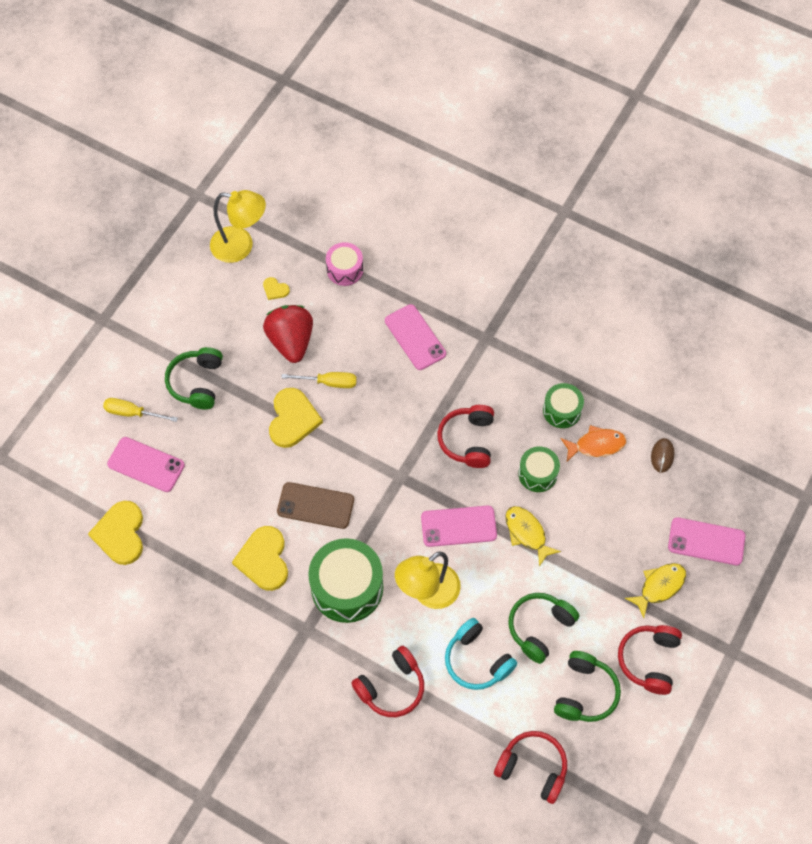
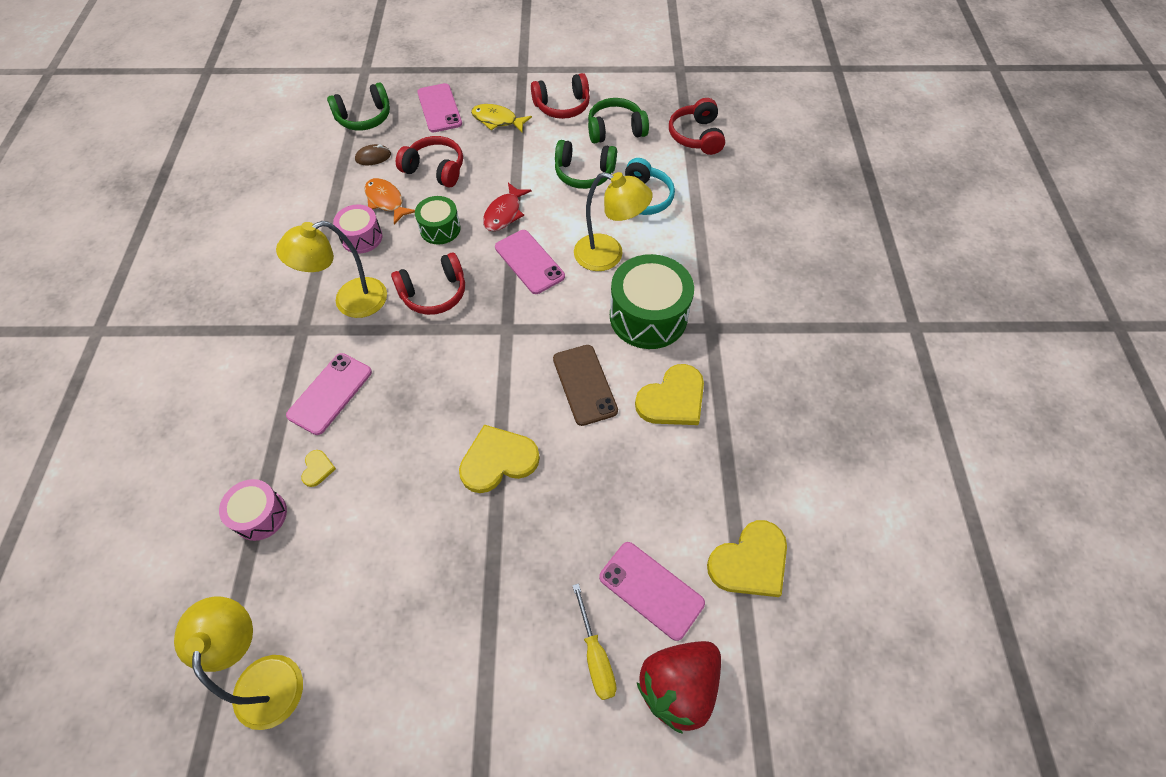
camera: 120 degrees left, 5 degrees down
pink phone [107,437,185,492] -> pink phone turned 45 degrees counterclockwise [599,542,705,641]
green headphones [165,347,223,409] -> green headphones moved to [327,82,390,131]
yellow heart [263,277,290,300] -> yellow heart moved to [301,450,336,487]
red strawberry [263,305,313,363] -> red strawberry moved to [637,641,721,734]
yellow screwdriver [281,372,357,388] -> none
red headphones [351,646,424,717] -> red headphones moved to [396,136,463,188]
yellow fish [505,506,561,567] -> red fish [483,183,532,231]
green drum [543,383,584,428] -> pink drum [333,204,382,254]
none -> yellow lamp [276,221,387,318]

